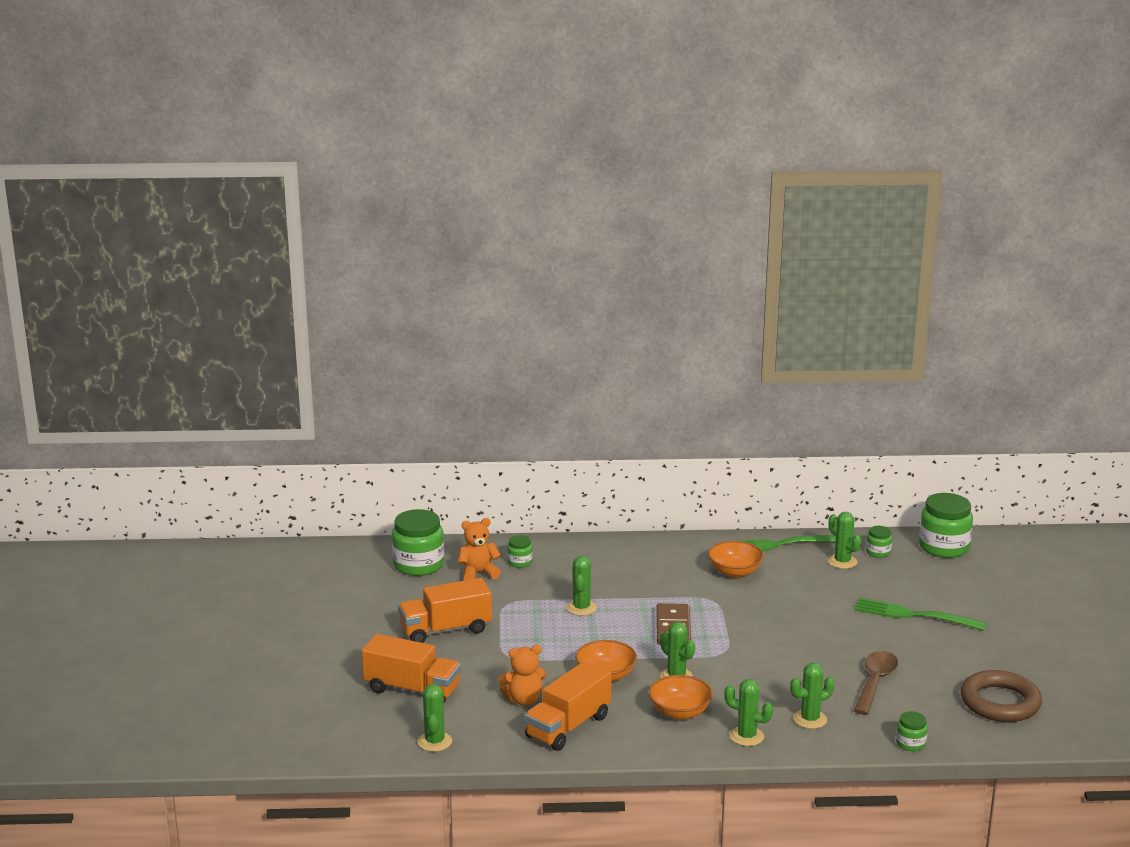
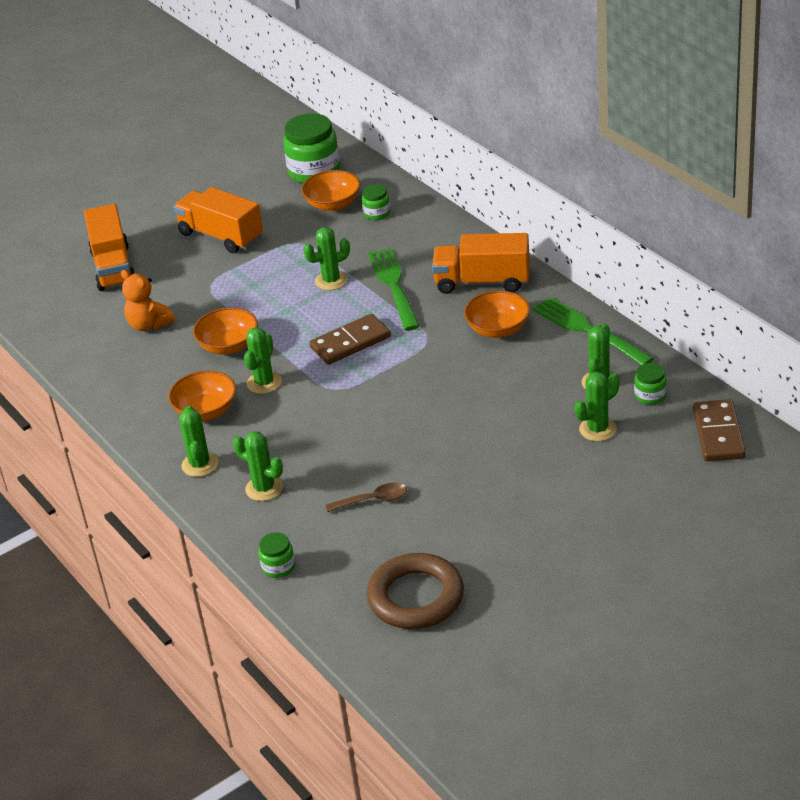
camera: 60 degrees right, 15 degrees up
green cactus [417,684,452,752] -> green cactus moved to [575,372,619,441]
orange teddy bear [458,518,501,580] -> orange bowl [301,170,360,211]
orange truck [524,661,612,751] -> orange truck moved to [432,233,530,294]
green fork [854,598,987,631] -> green fork moved to [368,248,420,331]
brown spoon [854,651,898,715] -> brown spoon [326,483,407,512], size x0.65
green jar [919,493,973,558] -> brown domino [693,399,746,461]

